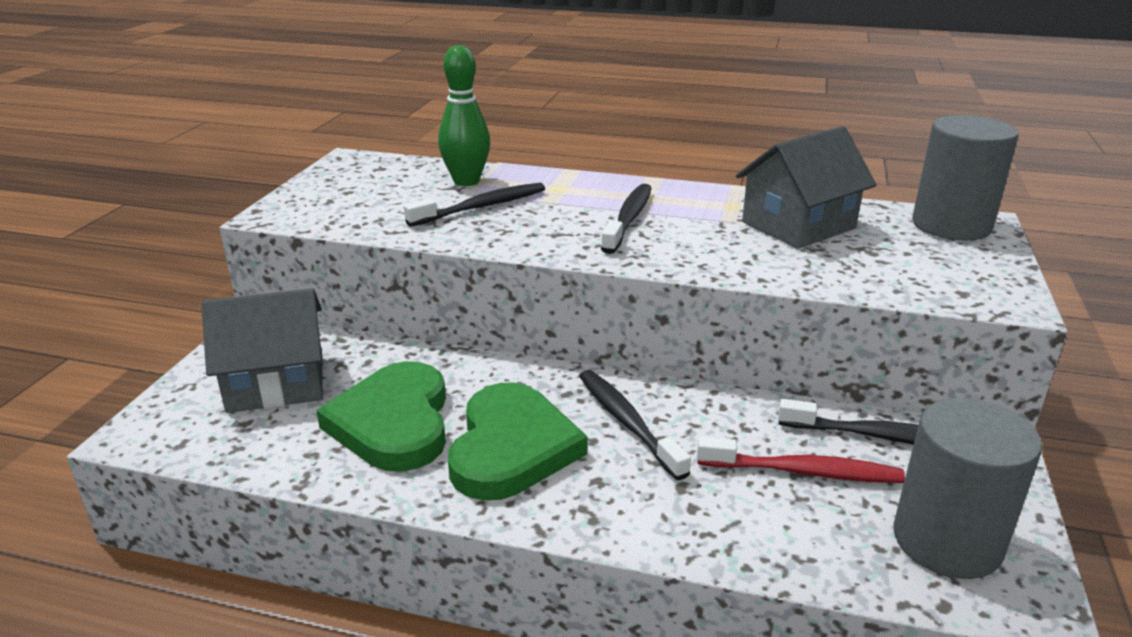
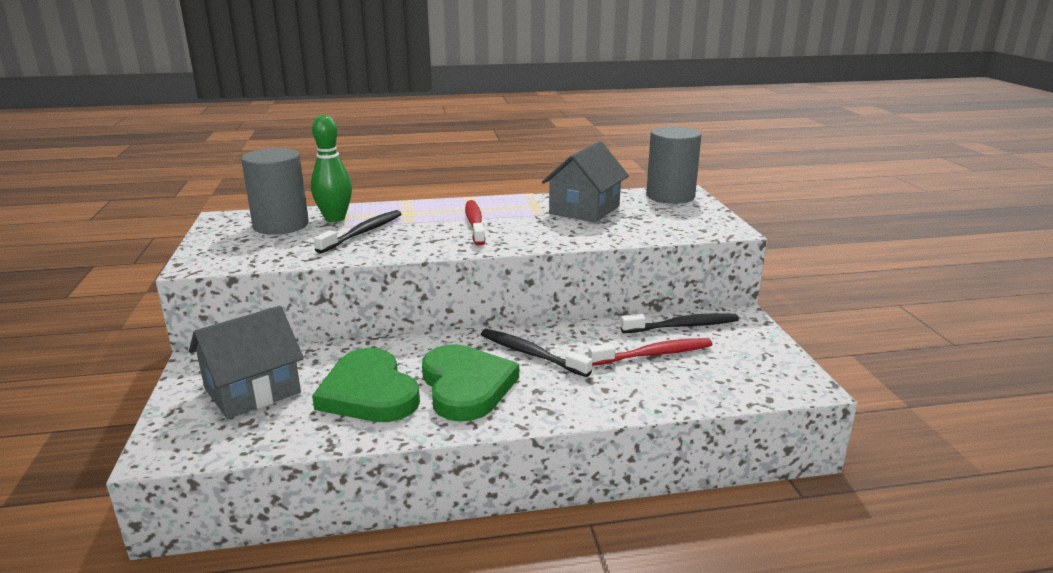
camera: 25 degrees left, 5 degrees down
black toothbrush [601,184,652,254] -> red toothbrush [465,200,485,246]
grey cylinder [893,398,1042,579] -> grey cylinder moved to [241,148,309,235]

